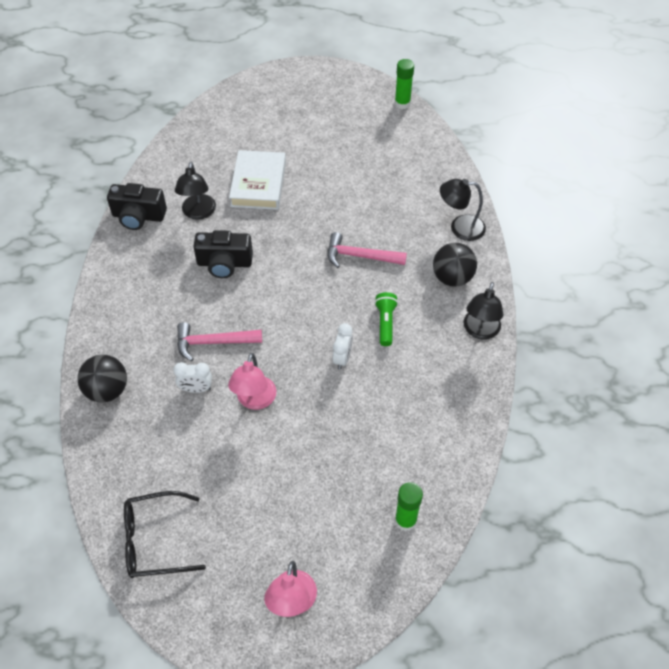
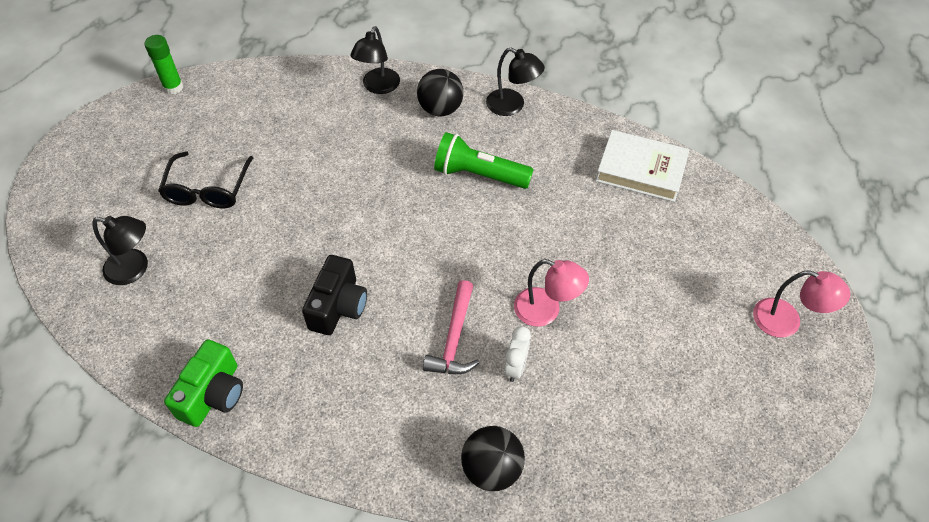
camera: 75 degrees left, 0 degrees up
black camera [107,183,167,230] -> green camera [164,339,243,427]
black glasses [124,491,206,578] -> black glasses moved to [158,151,253,208]
black lamp [175,162,216,220] -> black lamp moved to [92,216,148,285]
white book [229,150,286,210] -> white book moved to [596,130,689,202]
pink hammer [328,232,407,268] -> none
white clock [333,323,353,370] -> none
green flashlight [375,292,398,346] -> green flashlight [434,132,534,189], size x1.64
green glue stick [395,482,423,531] -> none

